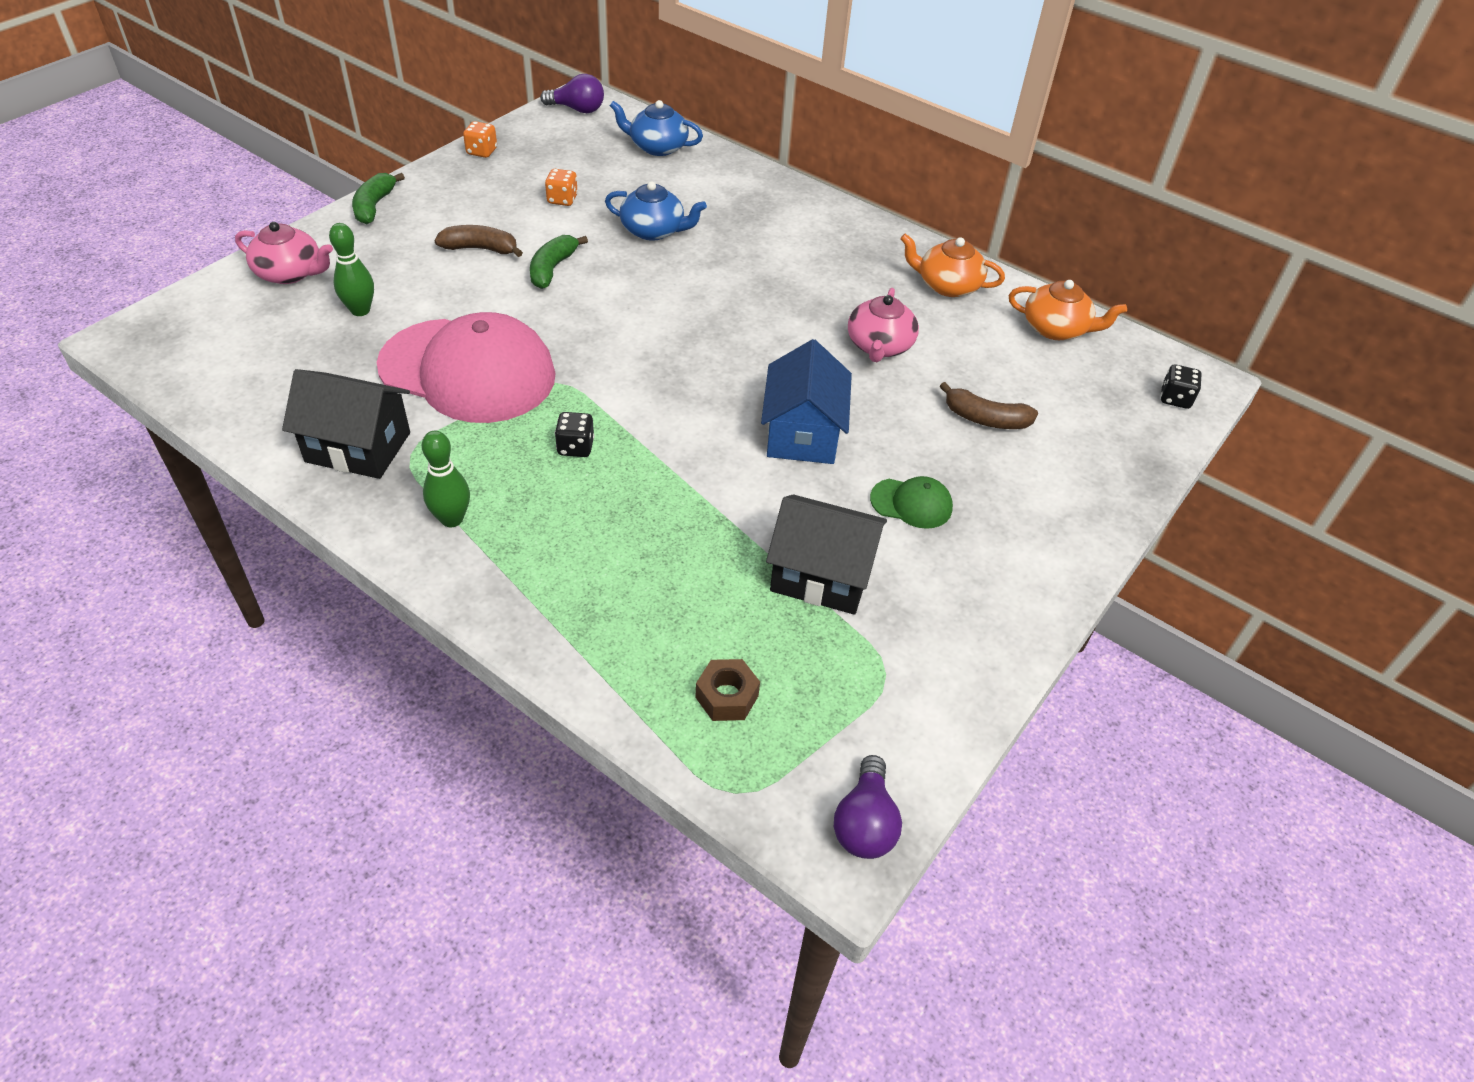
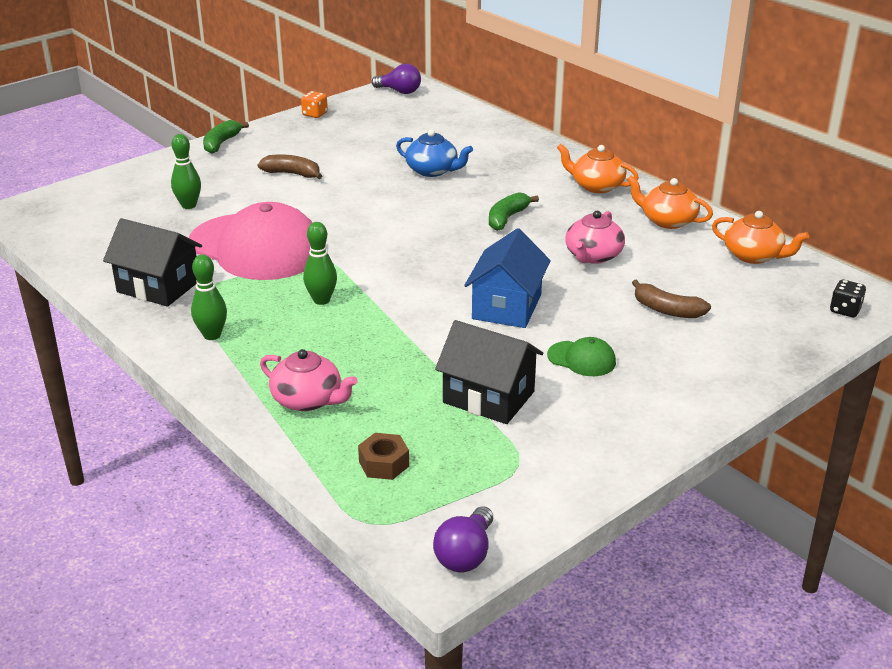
camera: 15 degrees right, 15 degrees down
pink teapot [235,222,333,284] -> pink teapot moved to [260,349,358,411]
green banana [530,235,588,289] -> green banana moved to [489,192,539,231]
orange dice [545,169,578,206] -> none
black dice [555,412,594,457] -> green bowling pin [303,222,337,305]
blue teapot [610,100,703,156] -> none
none -> orange teapot [557,144,639,193]

